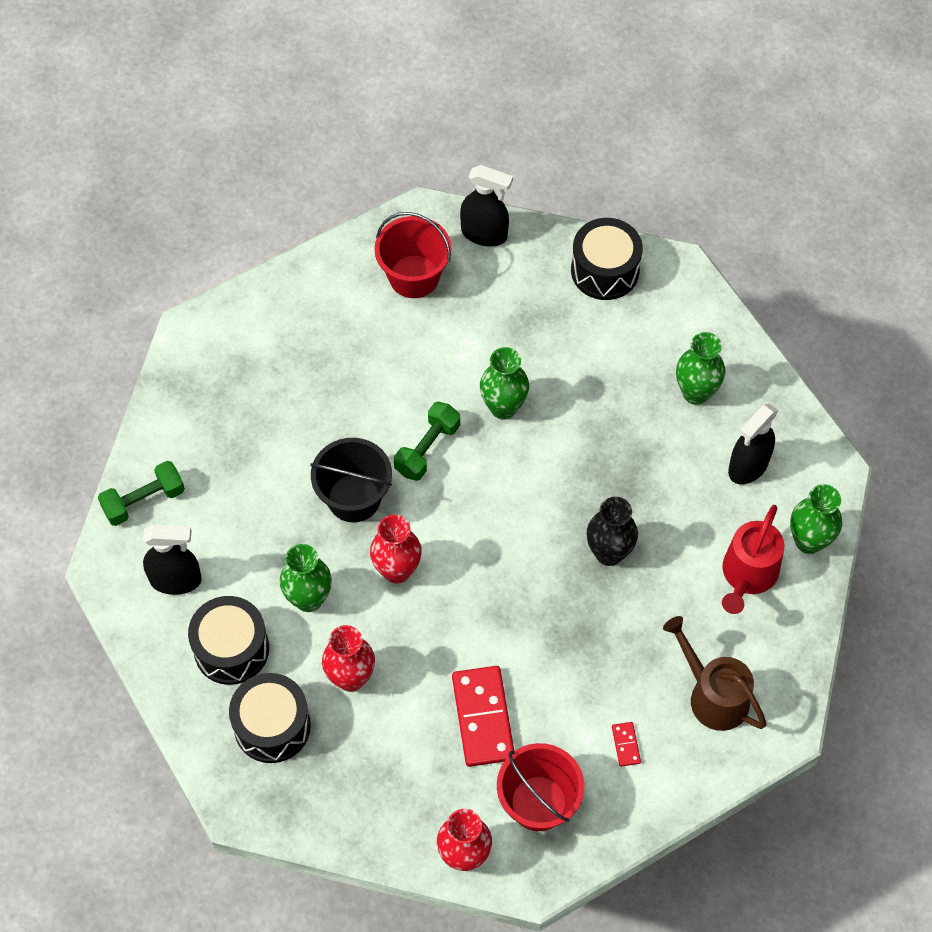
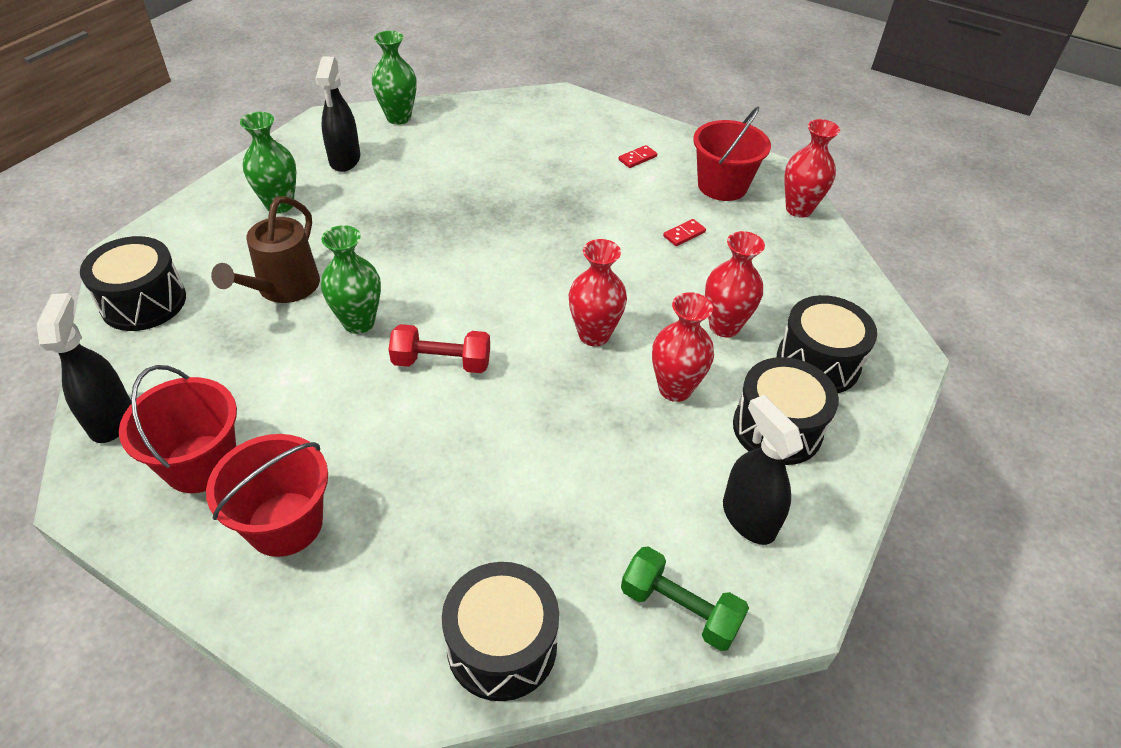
camera: 120 degrees left, 15 degrees down
green vase [279,544,332,612] -> red vase [652,292,714,402]
black bucket [310,438,392,522] -> none
green dumbbell [394,402,460,481] -> red dumbbell [389,324,490,373]
red domino [452,666,514,767] -> red domino [663,219,706,246], size x0.44
black vase [587,497,638,566] -> none
brown watering can [663,616,767,731] -> brown watering can moved to [211,196,320,303]
red watering can [722,505,784,614] -> none
black spray bottle [728,403,779,484] -> black spray bottle turned 75 degrees clockwise [315,56,360,172]
none -> red bucket [206,434,328,557]
none -> black drum [442,562,559,701]

